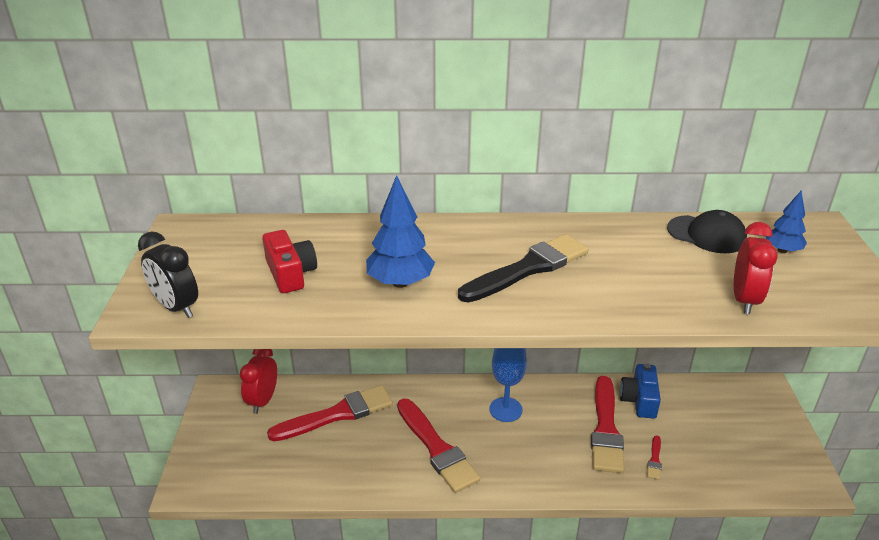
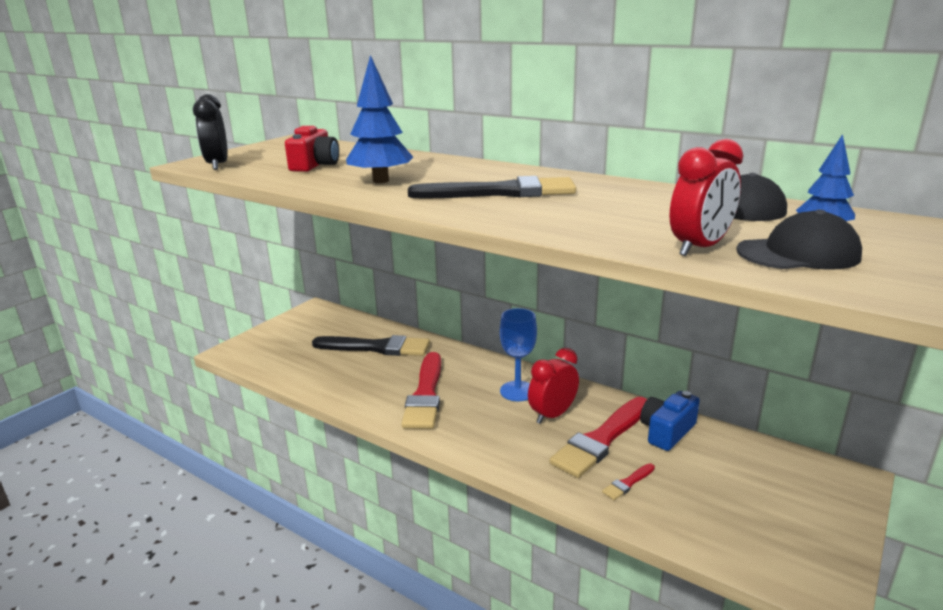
camera: 35 degrees right, 10 degrees down
red clock [240,349,277,414] -> red clock moved to [528,348,579,424]
red brush [267,385,393,441] -> black brush [312,335,430,356]
none -> black cap [736,210,862,270]

